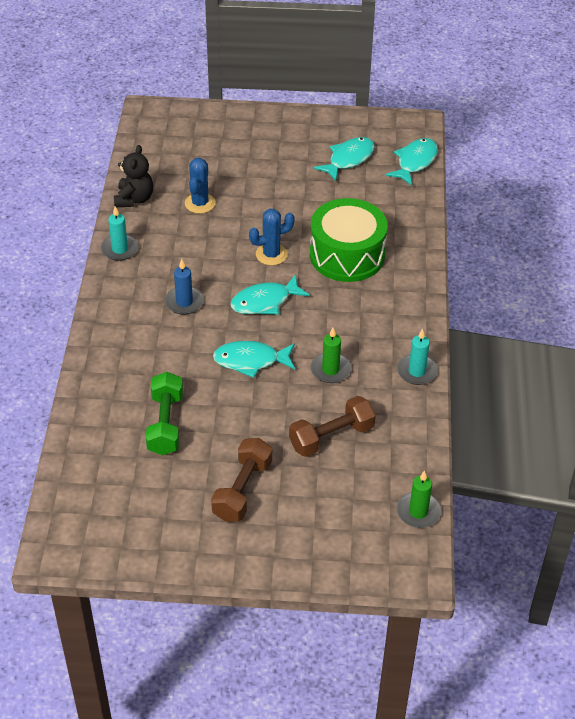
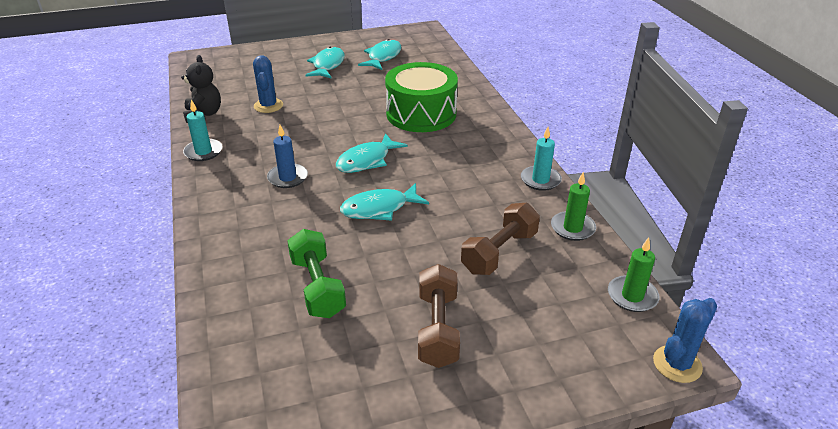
camera: 20 degrees left, 10 degrees down
blue cactus [249,209,295,265] -> blue cactus moved to [653,298,717,383]
green candle [310,328,351,383] -> green candle moved to [551,172,596,241]
turquoise fish [385,138,438,186] -> turquoise fish moved to [305,47,345,79]

